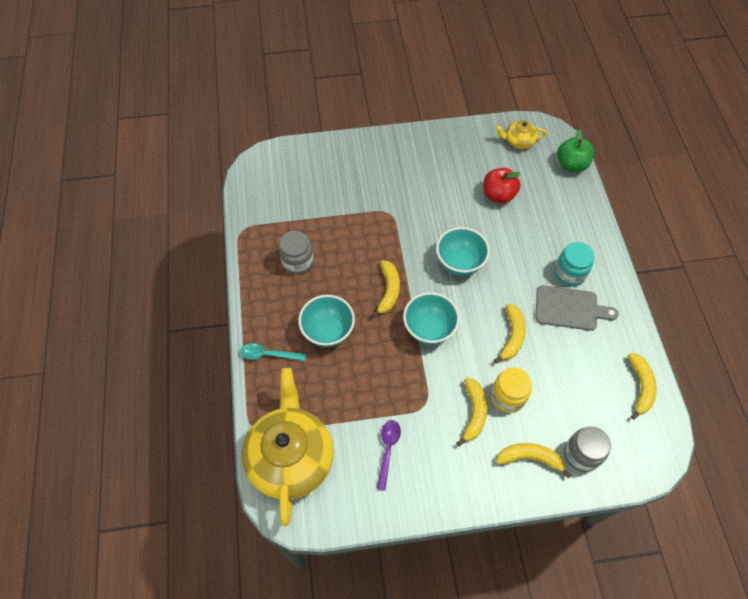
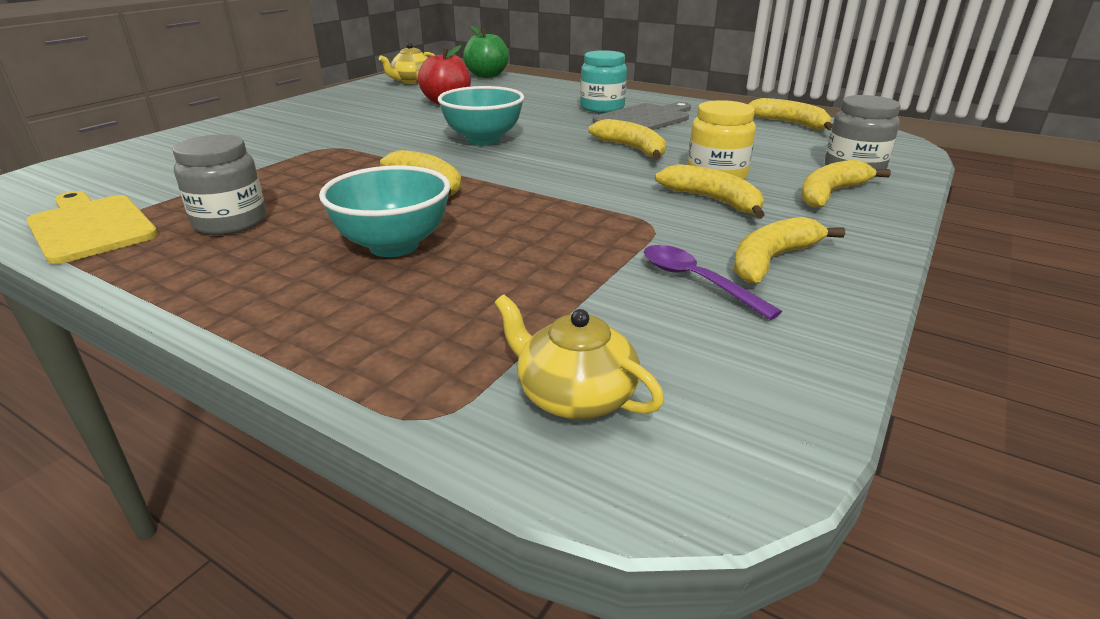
camera: 50 degrees left, 30 degrees down
turquoise spoon [240,343,306,361] -> none
yellow teapot [242,368,334,526] -> yellow teapot [495,295,664,419], size x0.46
turquoise bowl [403,292,460,345] -> none
none -> yellow cutting board [26,191,158,264]
none -> yellow banana [734,217,845,283]

